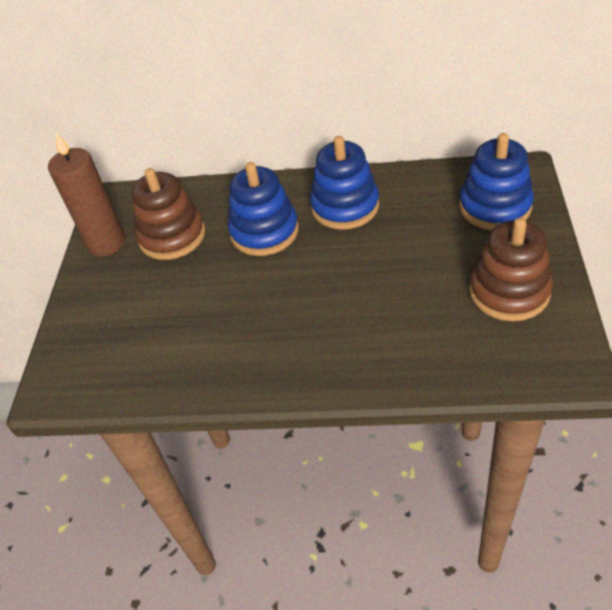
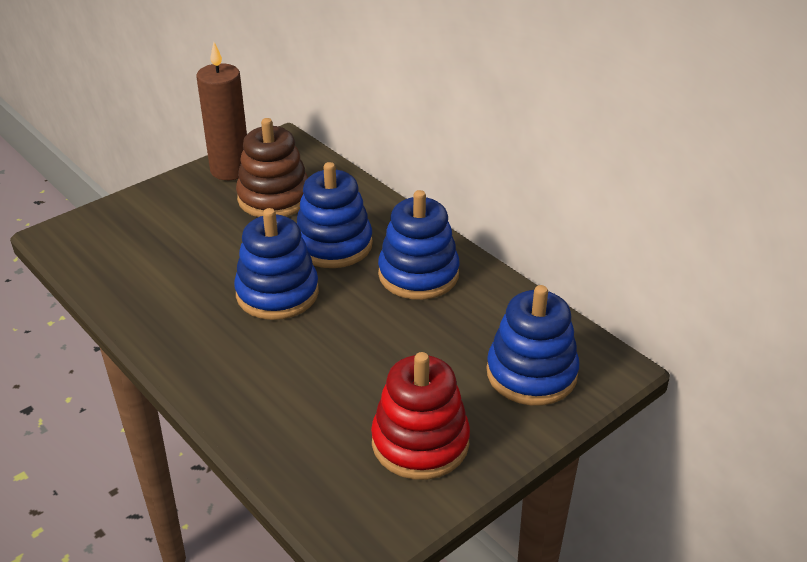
camera: 40 degrees right, 10 degrees down
brown stacking toy [469,218,553,321] -> red stacking toy [371,352,470,480]
none -> blue stacking toy [234,208,319,320]

